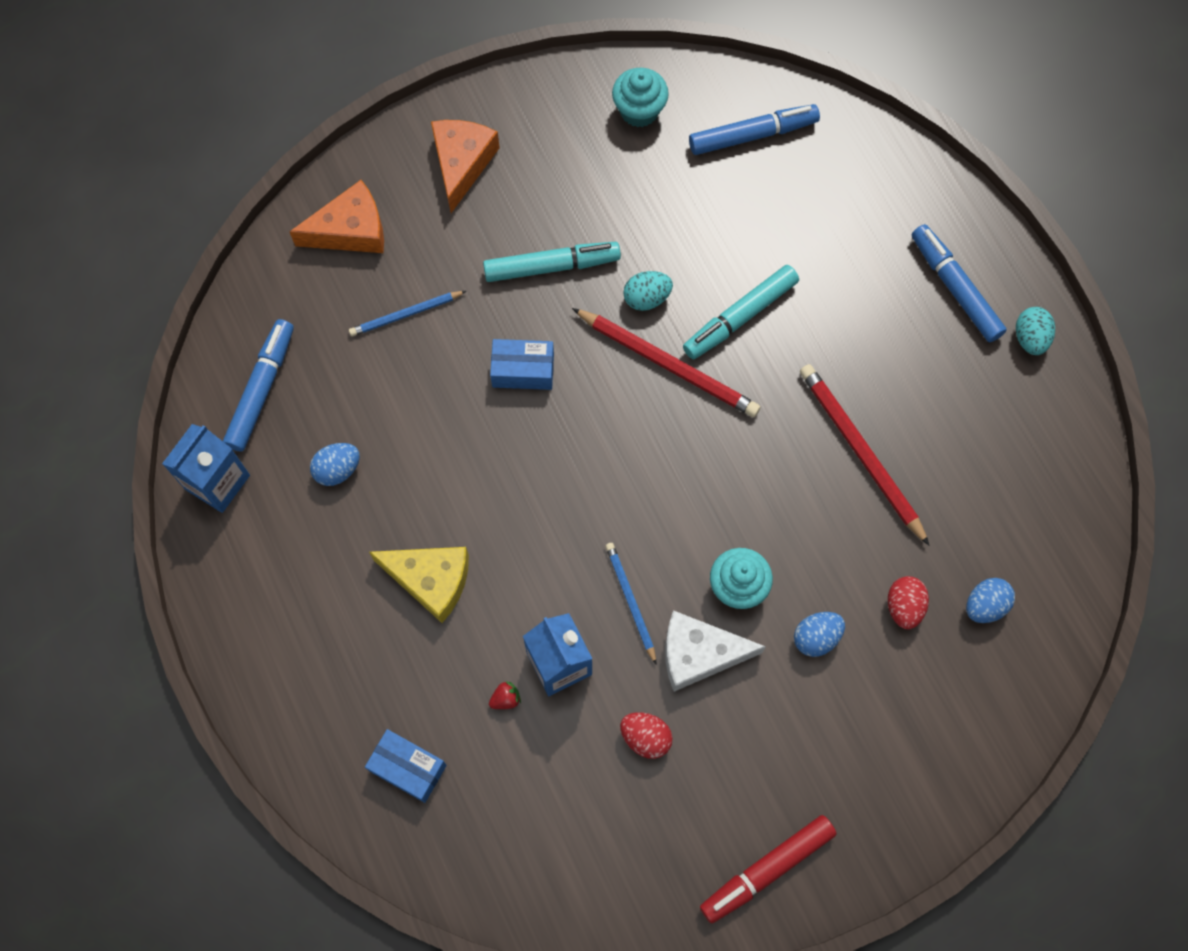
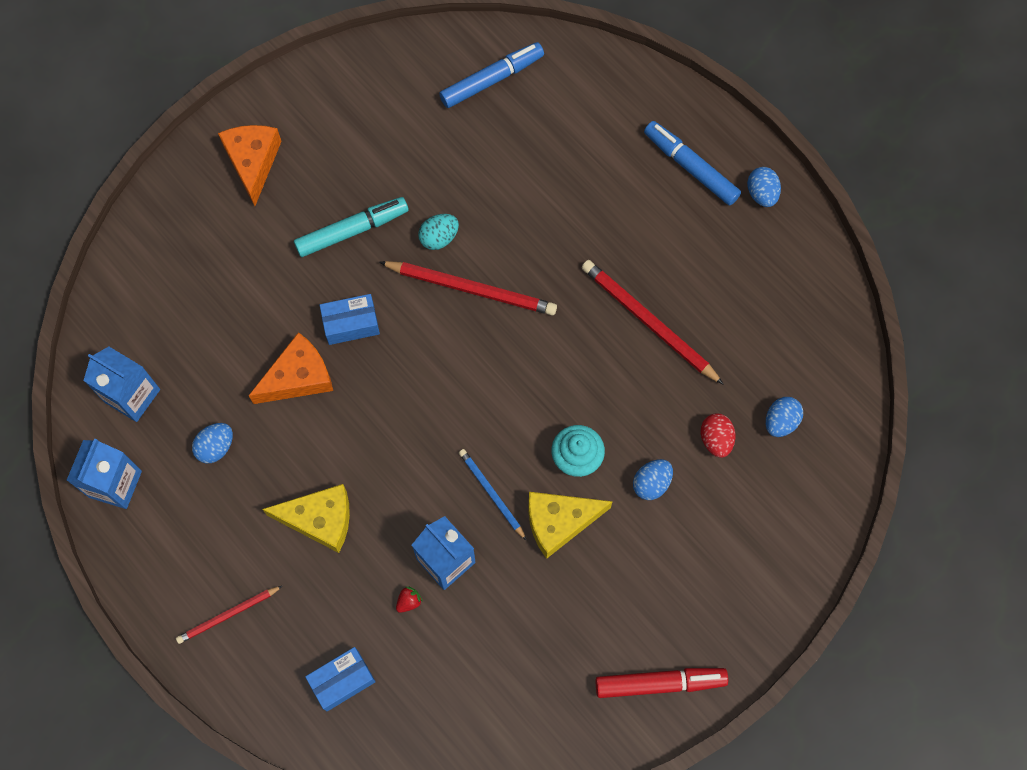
camera: 15 degrees left, 0 degrees up
blue marker [223,319,294,452] -> blue carton [84,347,160,422]
orange cheese [289,180,384,253] -> orange cheese moved to [249,332,333,404]
blue pencil [349,291,466,337] -> none
blue box [365,729,447,803] -> blue box turned 45 degrees counterclockwise [305,647,376,711]
turquoise cupcake [612,68,669,127] -> none
red egg [620,712,673,759] -> none
white cheese [665,610,766,692] -> yellow cheese [528,492,613,559]
turquoise marker [683,265,799,359] -> none
red marker [700,815,837,924] -> red marker turned 135 degrees counterclockwise [595,668,728,698]
turquoise egg [1016,307,1055,355] -> blue egg [747,167,781,207]
none -> red pencil [176,586,282,644]

